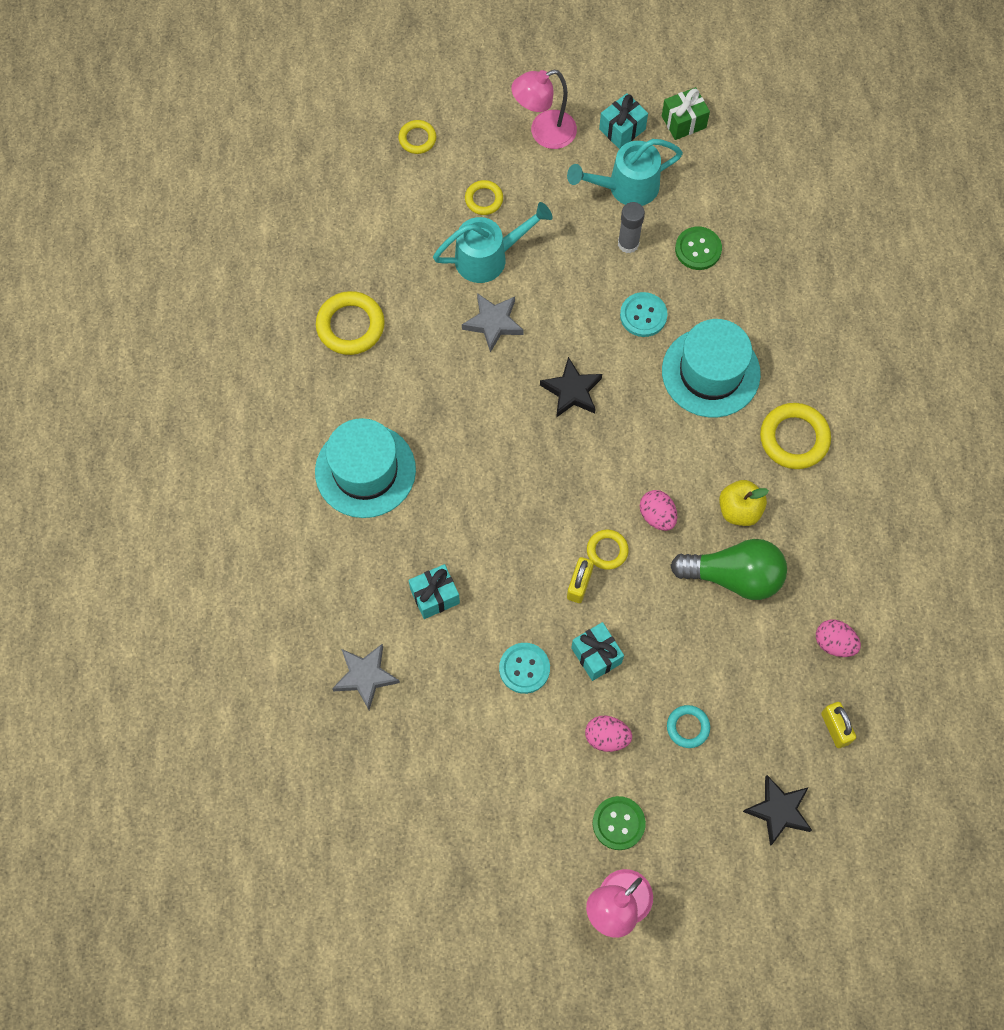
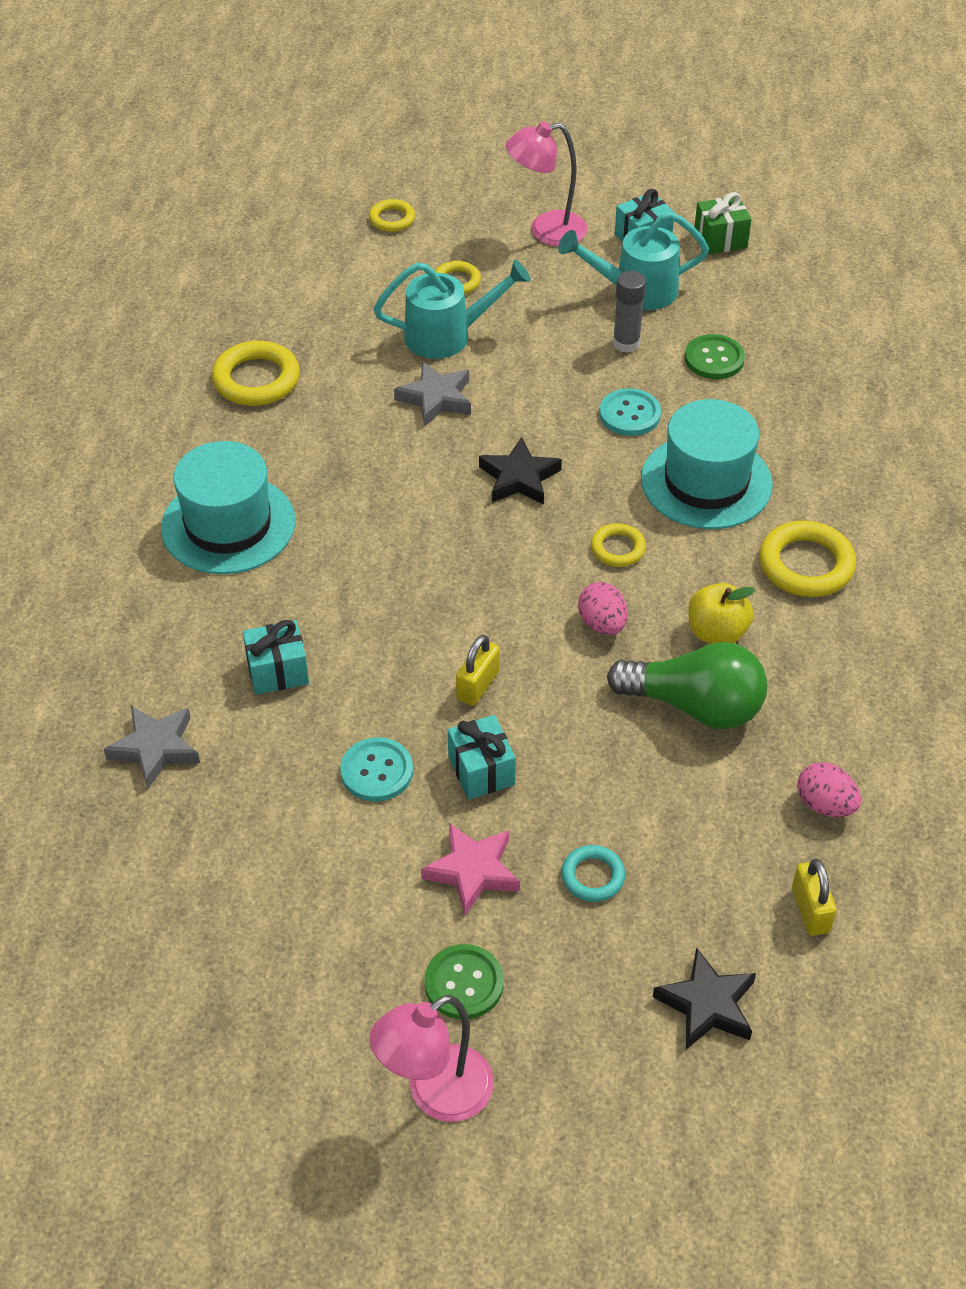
camera: 10 degrees right, 20 degrees down
pink egg [585,716,632,752] -> pink star [421,823,520,916]
yellow ring [587,530,629,570] -> yellow ring moved to [591,523,646,567]

